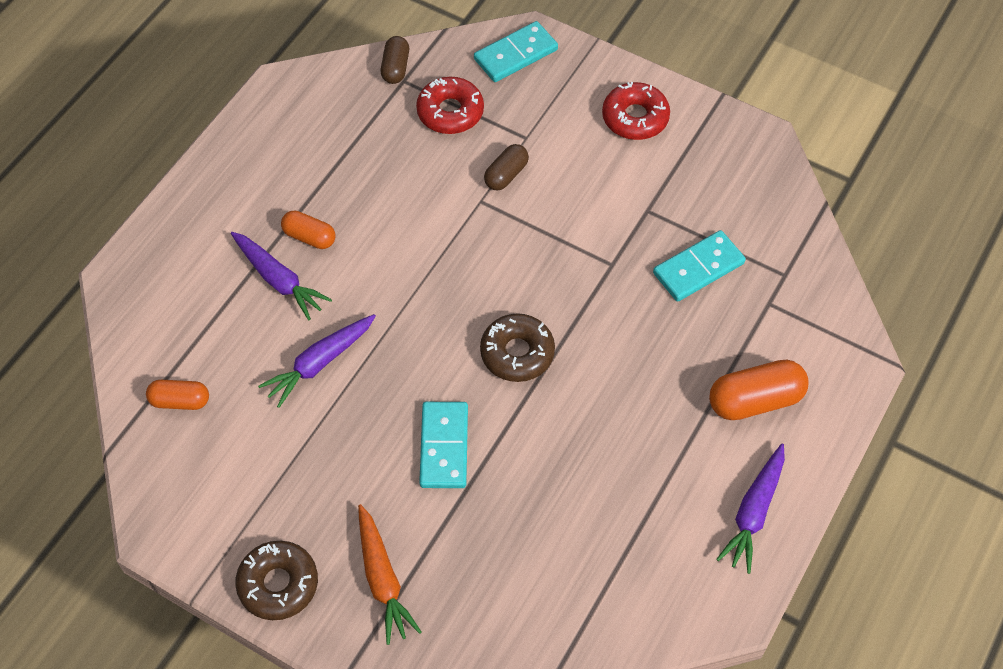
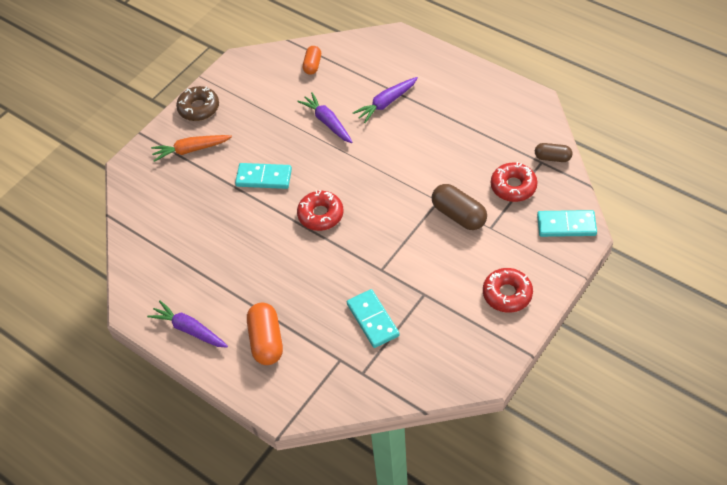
camera: 100 degrees right, 5 degrees down
orange capsule [281,210,336,249] -> none
turquoise domino [474,21,558,82] -> turquoise domino turned 60 degrees counterclockwise [537,210,597,237]
brown donut [480,313,555,382] -> red donut [297,190,343,231]
brown capsule [484,144,529,190] -> brown capsule [432,184,487,230], size x1.62

